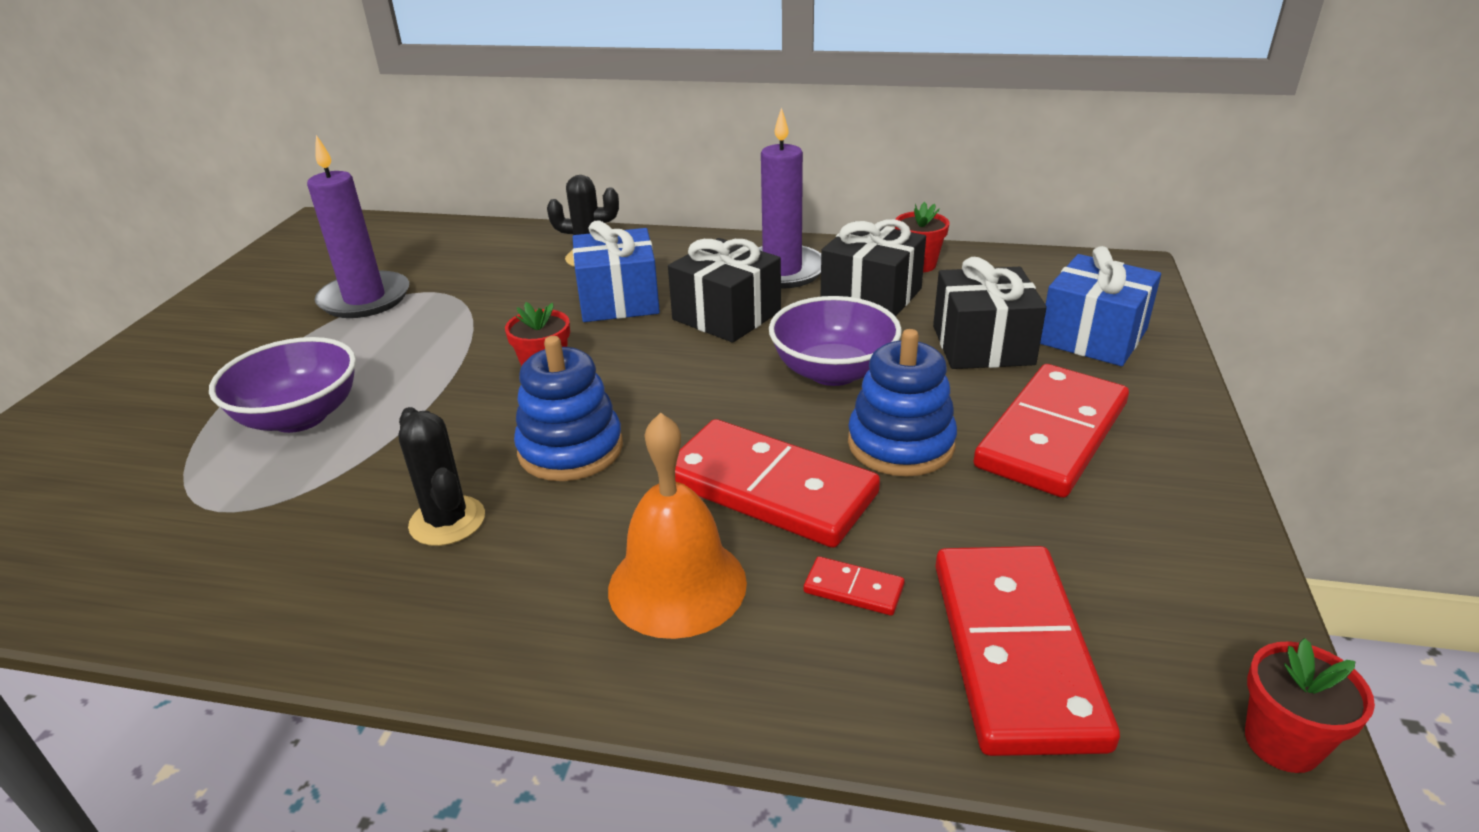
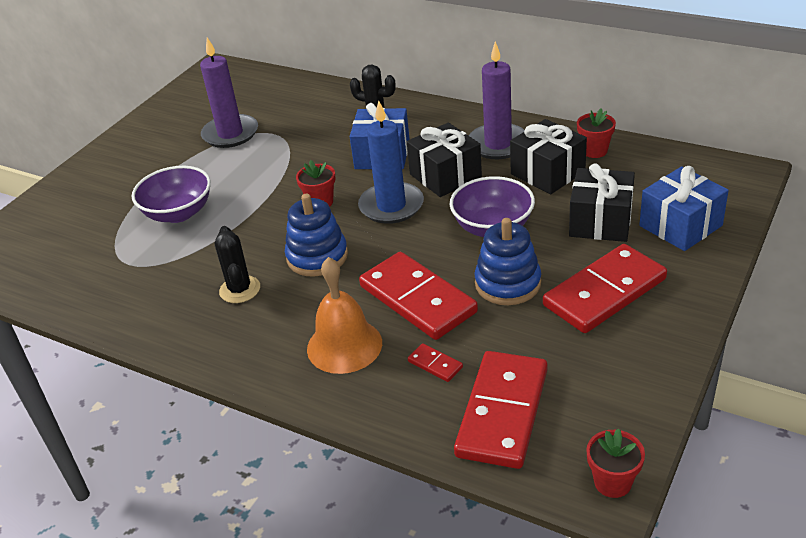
camera: 20 degrees right, 5 degrees up
none -> blue candle [358,101,424,224]

